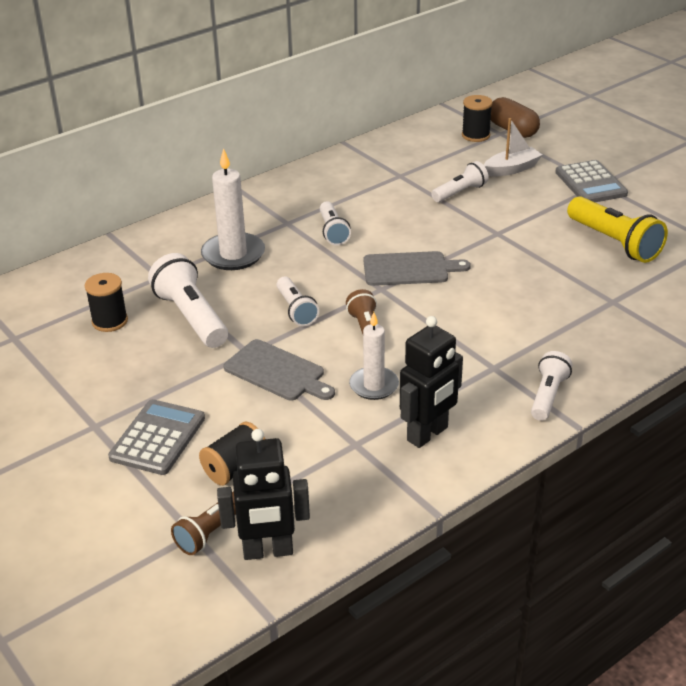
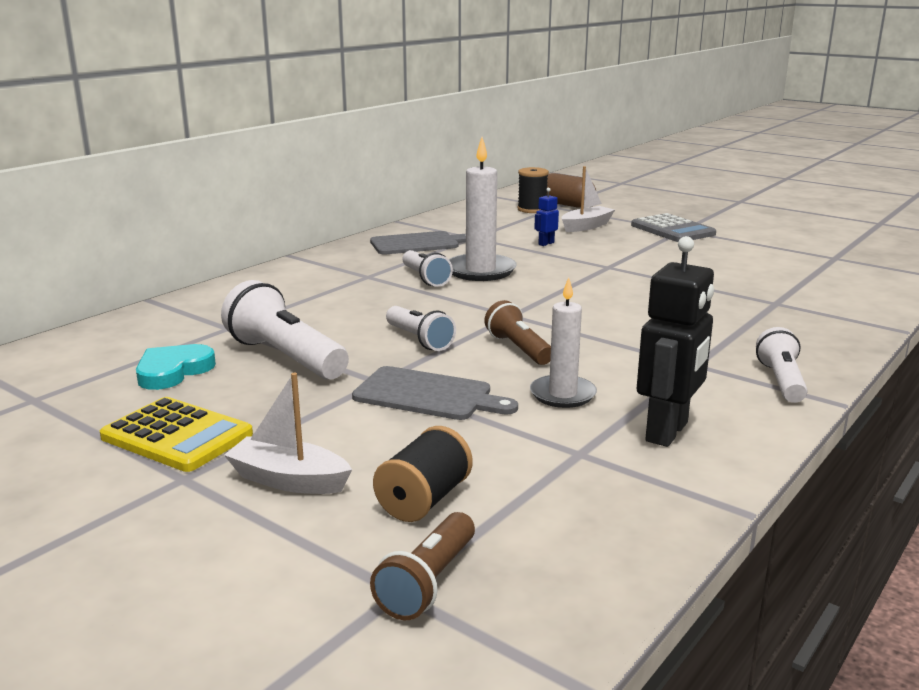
camera: 15 degrees left, 15 degrees down
black spool [85,273,128,332] -> turquoise heart [136,344,216,390]
grey calculator [108,399,205,475] -> white boat [224,373,352,494]
white candle [201,148,265,270] -> white candle moved to [449,137,517,281]
black robot [217,429,310,560] -> none
grey cutting board [363,251,471,286] -> grey cutting board moved to [370,231,466,254]
white flashlight [431,161,489,202] -> blue robot [534,188,559,246]
yellow flashlight [567,197,668,263] -> none
none -> yellow calculator [100,397,253,472]

